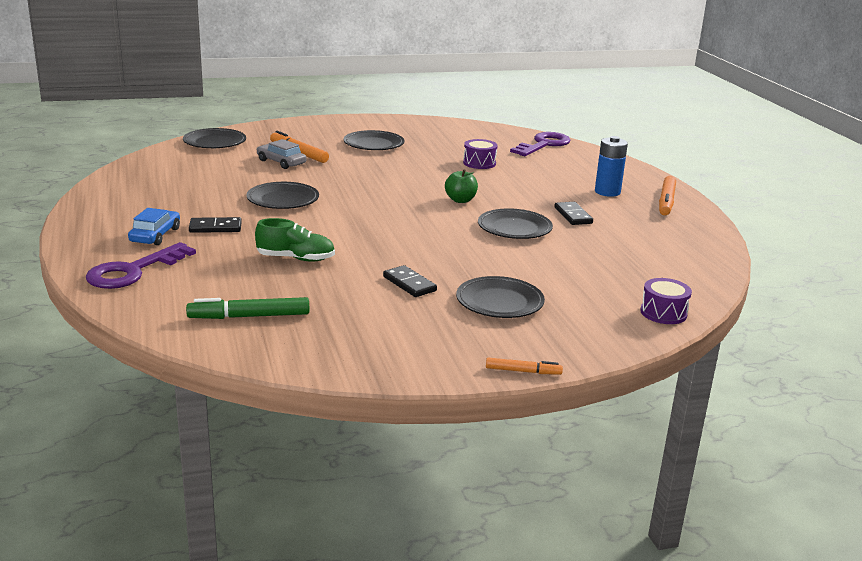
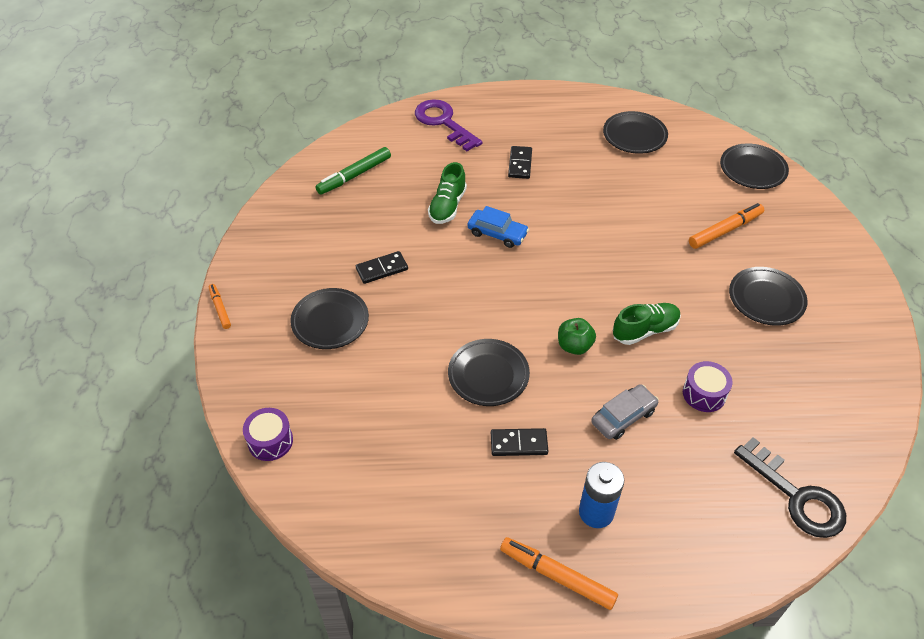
camera: 105 degrees right, 25 degrees up
blue car [128,208,180,245] -> blue car moved to [467,206,529,248]
green marker [186,297,309,319] -> green marker turned 135 degrees counterclockwise [315,147,391,195]
black plate [247,182,319,209] -> black plate moved to [603,111,668,154]
grey car [257,139,306,169] -> grey car moved to [591,384,659,440]
orange marker [486,358,563,375] -> orange marker turned 135 degrees clockwise [209,284,231,329]
purple key [510,132,570,156] -> black key [734,437,846,538]
none -> green shoe [613,303,681,345]

